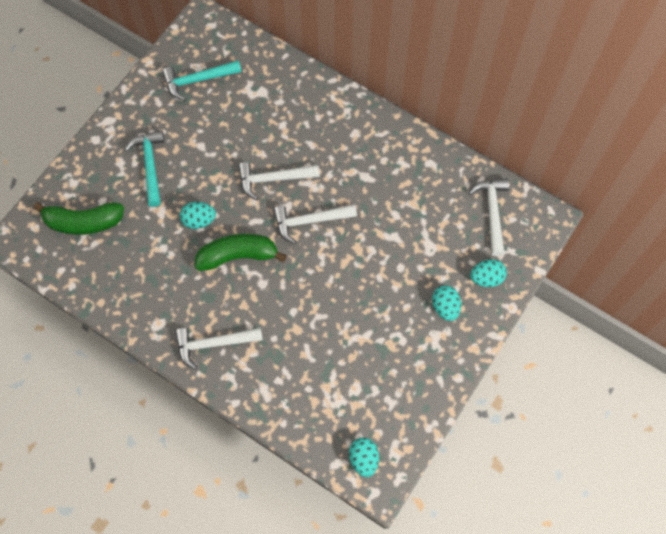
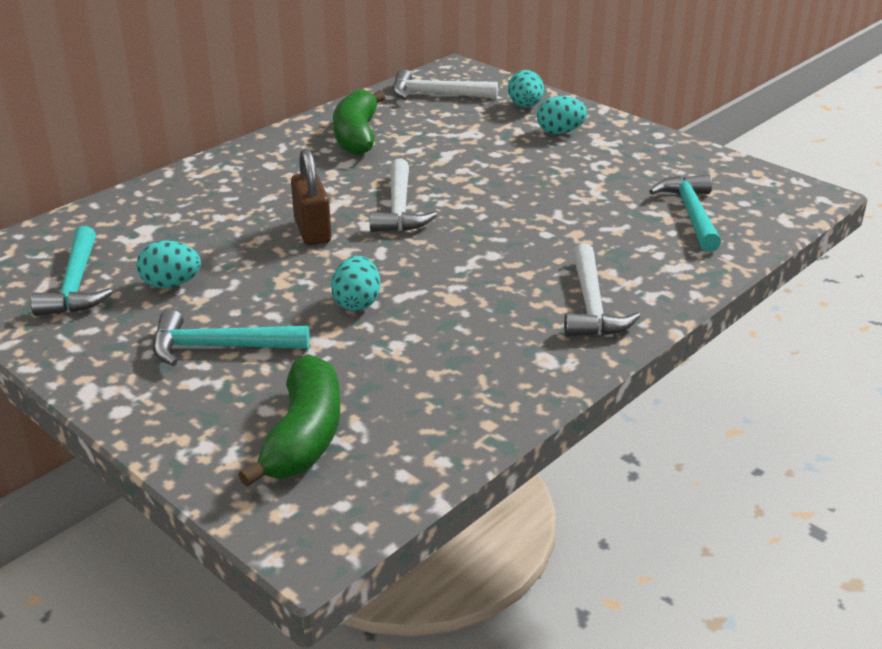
camera: 80 degrees left, 35 degrees down
green banana [195,234,287,271] -> green banana moved to [333,89,386,155]
white hammer [238,162,320,200] -> brown padlock [291,149,331,245]
turquoise egg [349,438,379,477] -> turquoise egg moved to [136,240,201,288]
none -> turquoise hammer [649,174,721,252]

